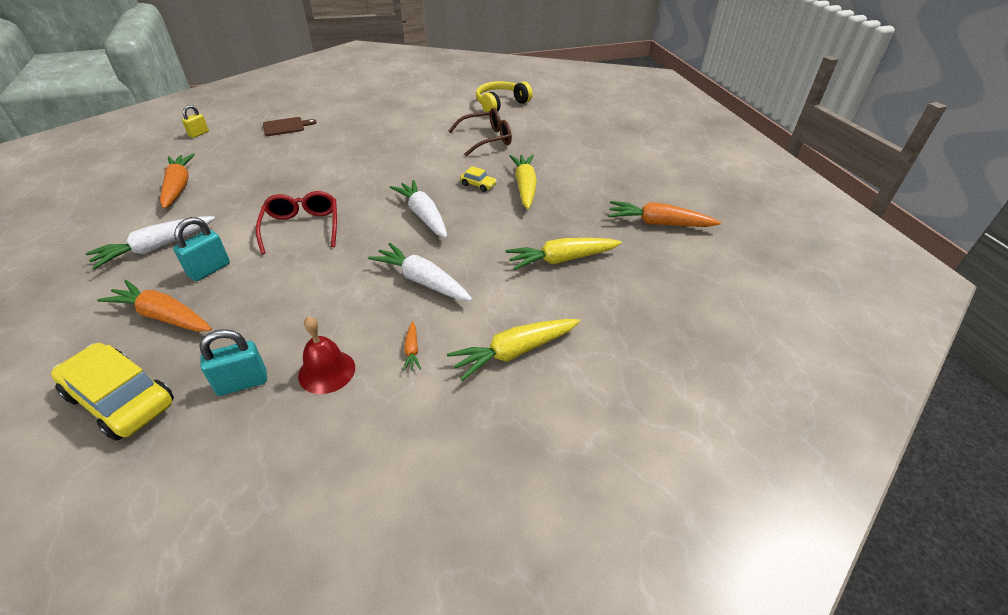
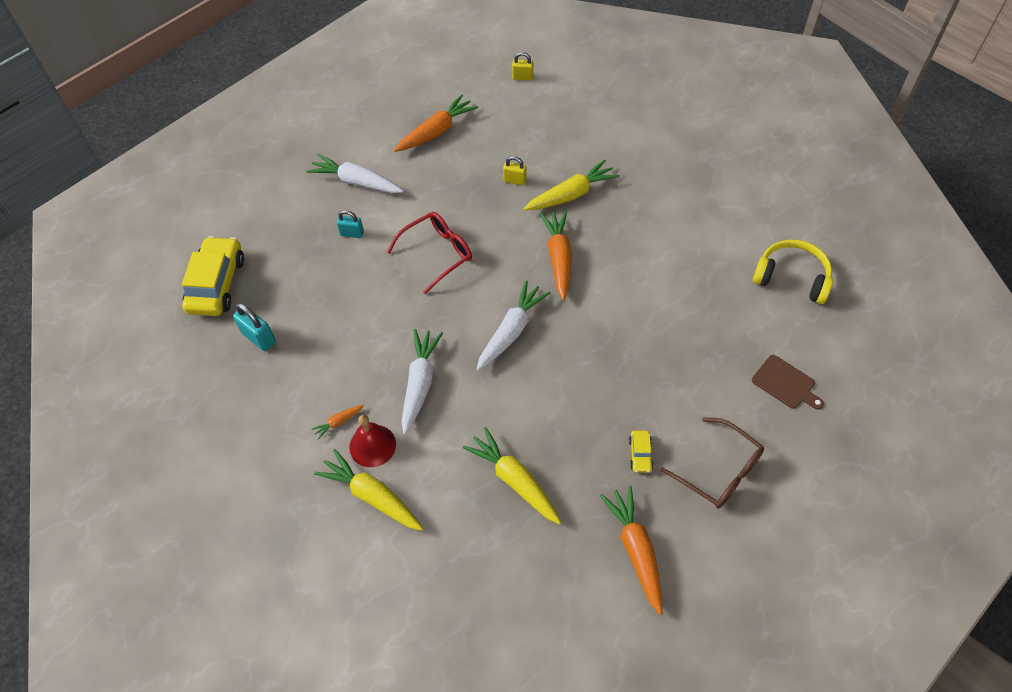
camera: 65 degrees right, 15 degrees up
orange carrot [97,280,212,332] -> orange carrot moved to [540,211,572,300]
turquoise padlock [173,217,230,281] -> turquoise padlock [337,210,364,238], size x0.67
brown cutting board [263,117,317,136] -> brown cutting board moved to [752,355,824,410]
red bell [298,316,355,394] -> red bell moved to [349,415,396,467]
brown glasses [449,108,512,156] -> brown glasses moved to [660,417,764,508]
yellow car [460,166,497,192] -> yellow car moved to [629,430,654,473]
yellow carrot [509,154,537,209] -> yellow carrot moved to [524,160,620,211]
none -> yellow padlock [503,156,527,185]

